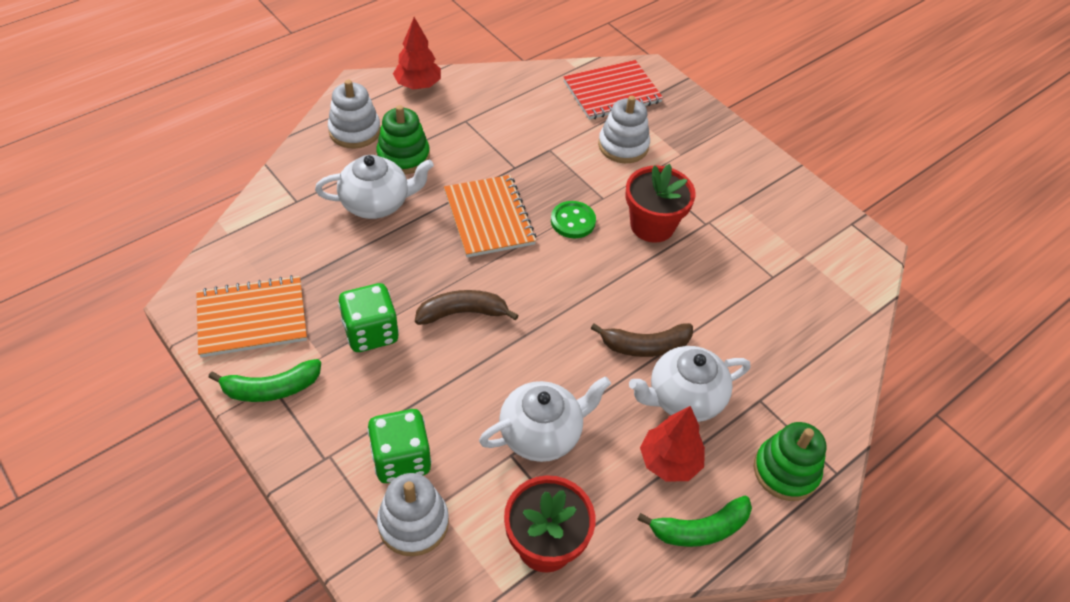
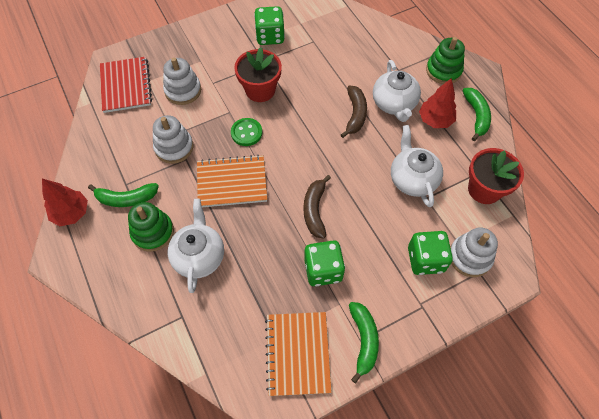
camera: 75 degrees left, 10 degrees up
white stacking toy [328,80,381,148] -> white stacking toy moved to [153,115,193,164]
none -> green banana [88,183,159,207]
none -> green dice [254,6,285,45]

